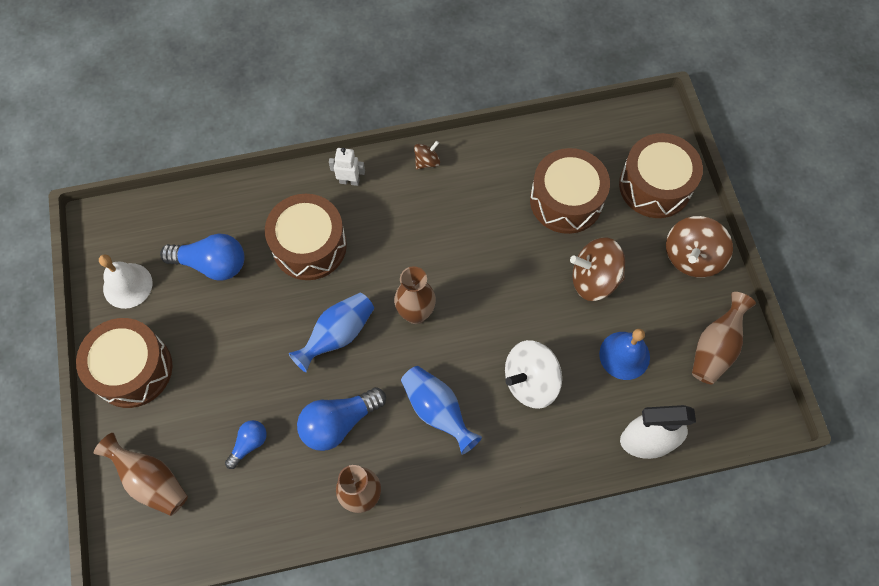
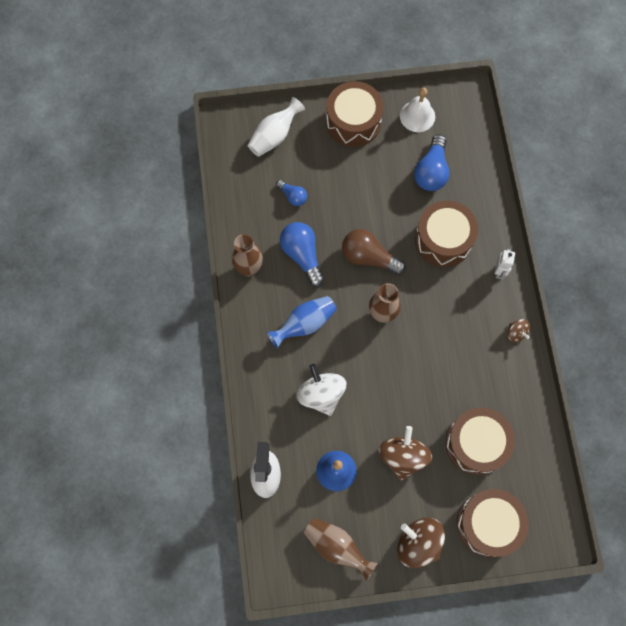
camera: 95 degrees right, 5 degrees up
brown vase [94,433,188,516] -> white vase [247,97,305,157]
blue vase [289,293,374,372] -> brown light bulb [342,229,406,275]

